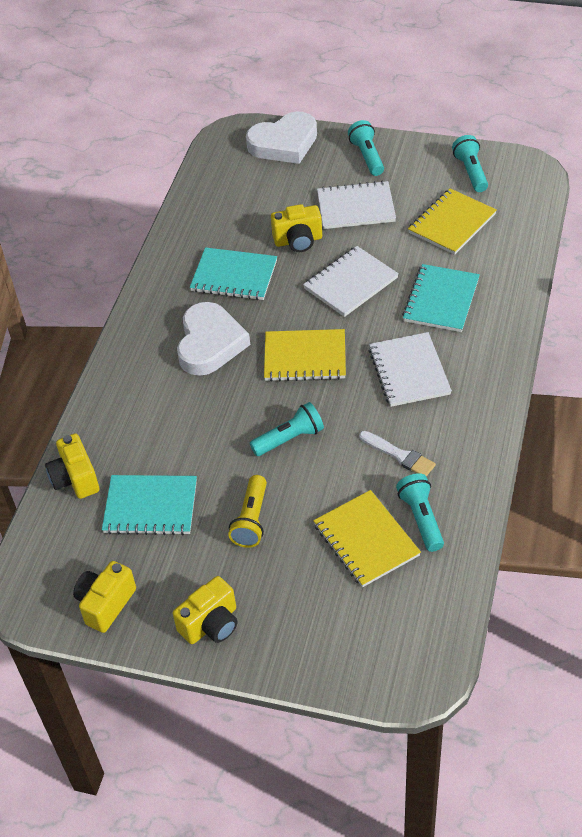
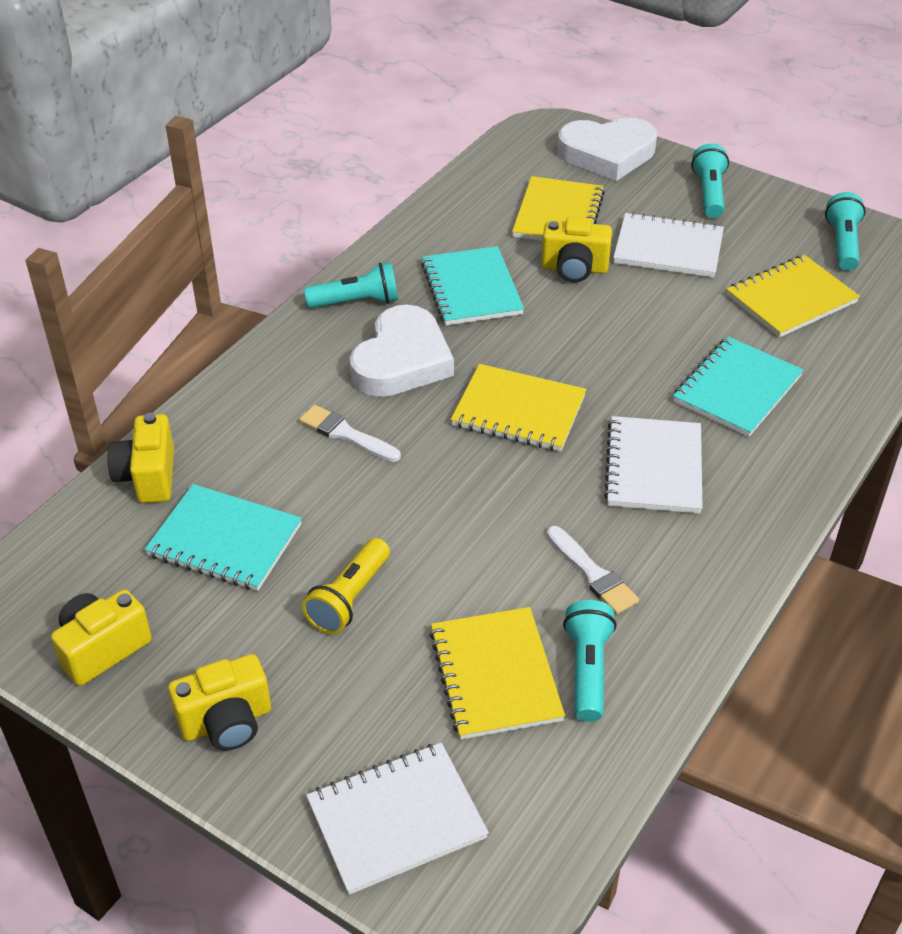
camera: 15 degrees right, 5 degrees down
turquoise notebook [190,247,277,300] -> turquoise notebook turned 45 degrees clockwise [421,246,524,326]
turquoise flashlight [250,402,324,456] -> turquoise flashlight moved to [304,262,398,308]
white notebook [303,246,399,317] -> white notebook moved to [306,743,489,895]
none -> white brush [299,405,401,462]
none -> yellow notebook [512,176,605,241]

